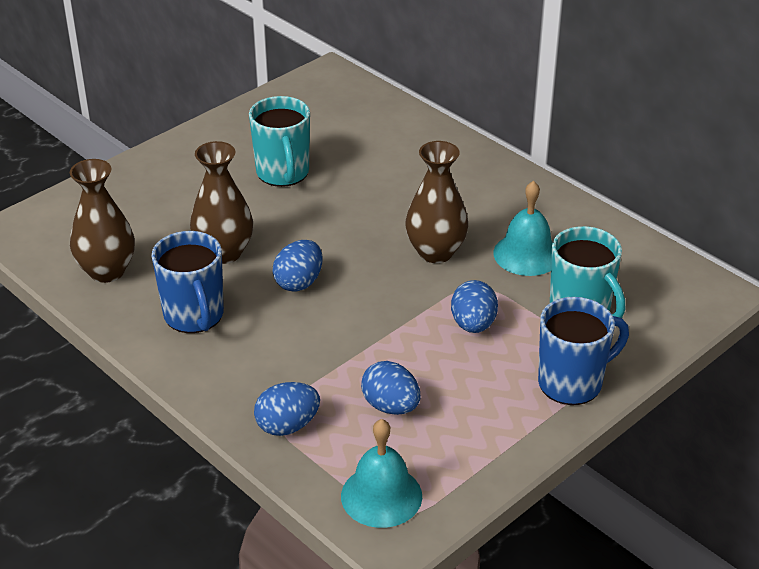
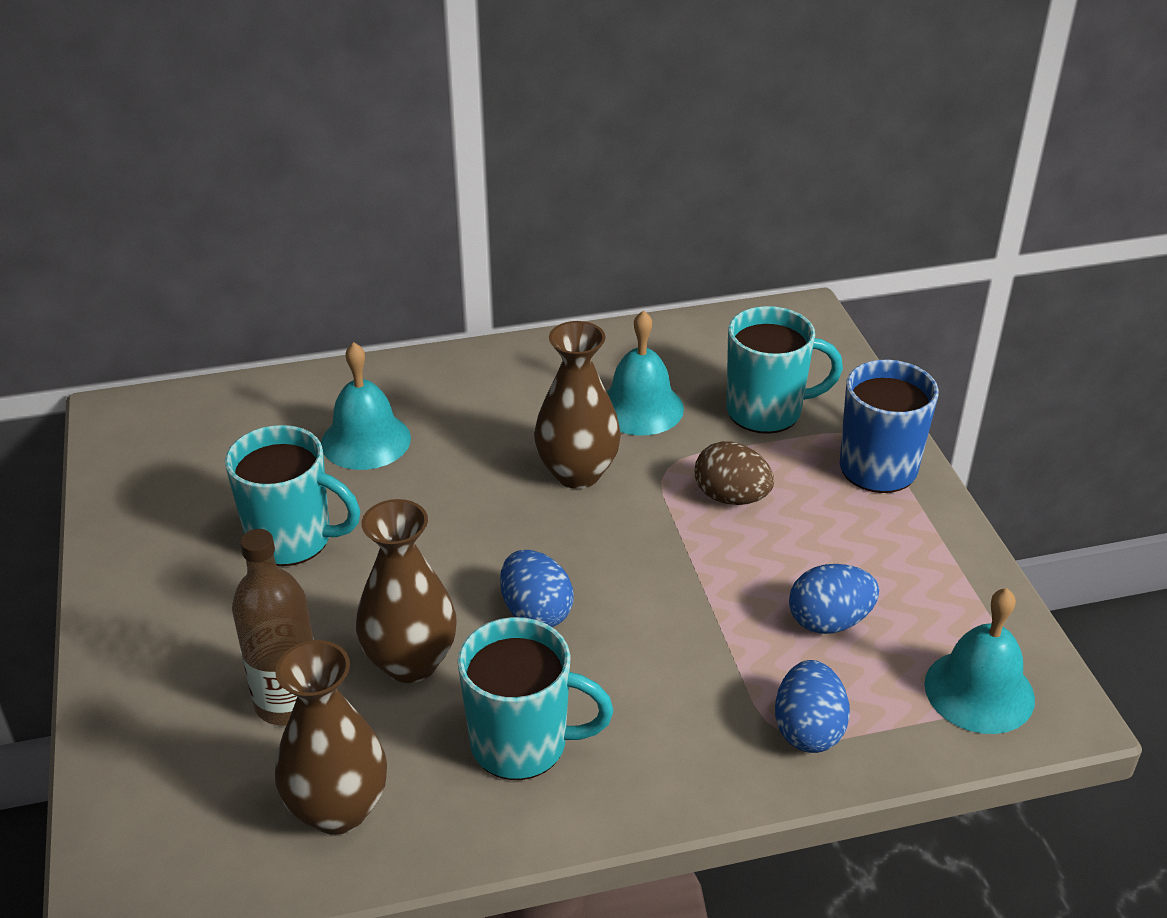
camera: 60 degrees left, 0 degrees up
blue mug [151,231,224,333] -> turquoise mug [457,617,613,780]
blue egg [451,280,498,333] -> brown egg [695,441,774,505]
none -> brown bottle [232,529,314,725]
none -> turquoise bell [321,342,411,470]

